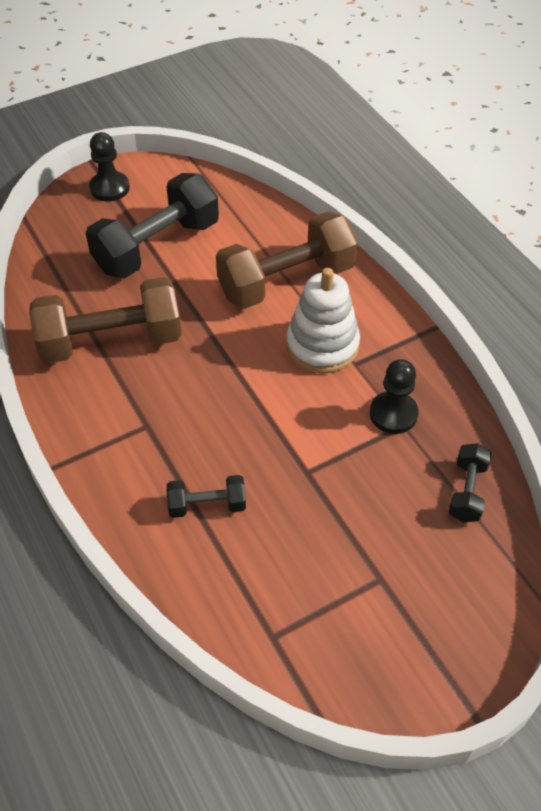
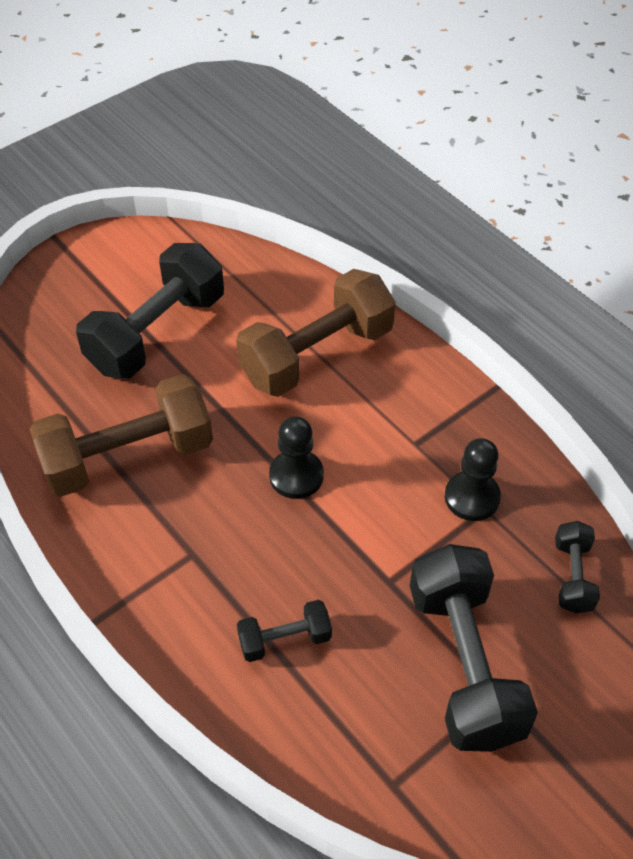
camera: 10 degrees left, 0 degrees up
black pawn [89,132,130,201] -> black pawn moved to [269,416,324,499]
white stacking toy [286,268,360,373] -> none
none -> black dumbbell [410,544,538,752]

